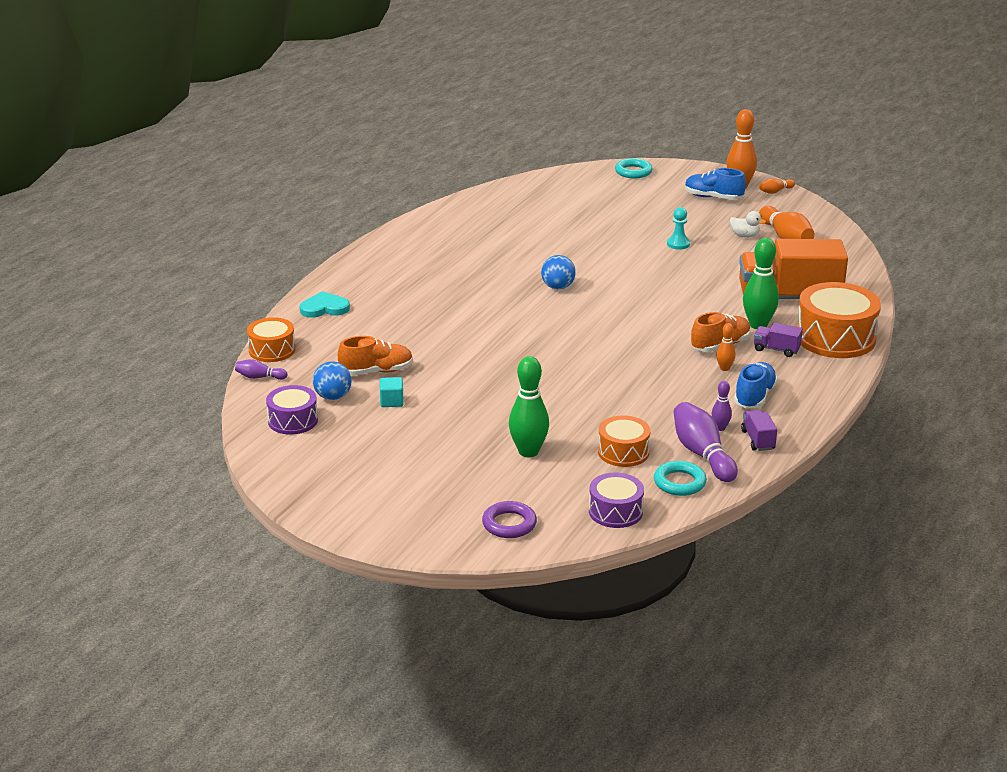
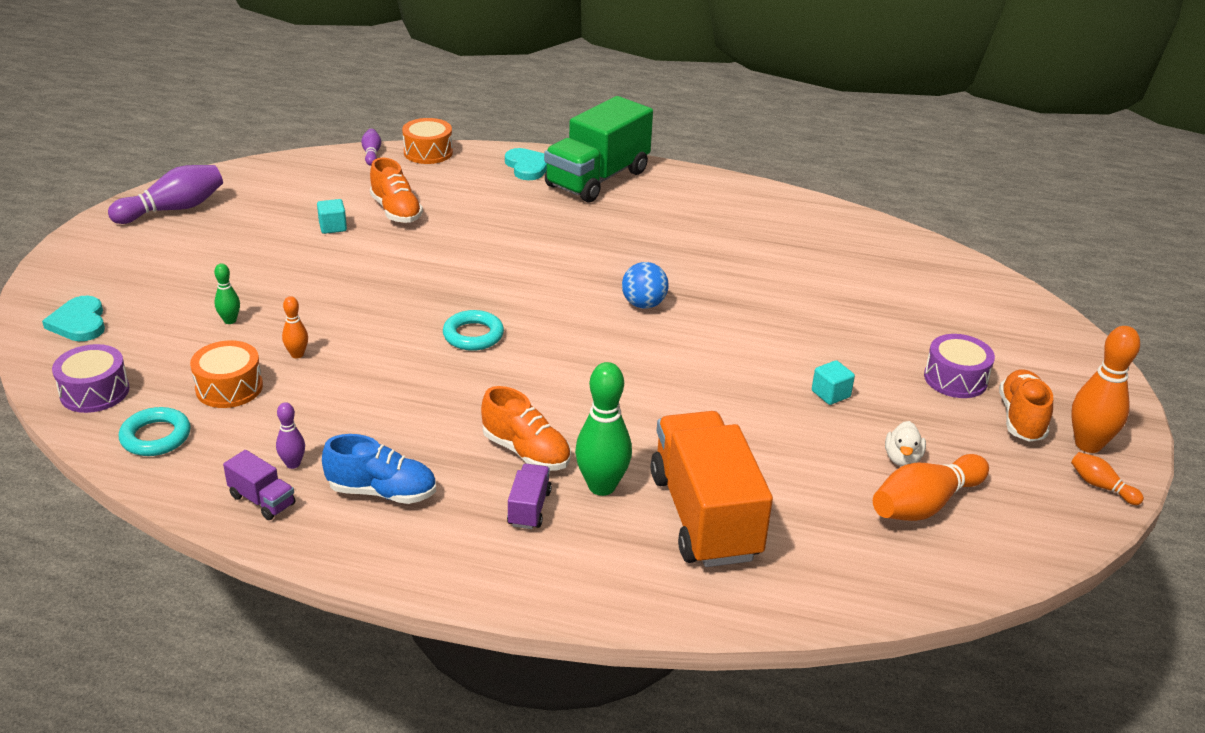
camera: 75 degrees right, 5 degrees up
purple drum [266,385,318,435] -> purple drum moved to [924,334,995,398]
blue ball [313,362,351,400] -> none
purple ring [482,501,537,538] -> turquoise heart [42,295,105,341]
green bowling pin [509,356,549,457] -> green bowling pin [214,263,240,324], size x0.51
turquoise ring [615,158,653,178] -> turquoise ring moved to [443,310,504,351]
turquoise pawn [667,207,690,250] -> turquoise cube [812,360,855,405]
purple bowling pin [674,402,738,482] -> purple bowling pin moved to [108,165,223,224]
blue shoe [685,168,746,200] -> orange shoe [999,369,1053,442]
orange bowling pin [716,323,736,371] -> orange bowling pin moved to [282,296,308,358]
purple truck [741,410,777,451] -> purple truck turned 60 degrees clockwise [223,450,295,520]
orange drum [797,282,881,358] -> none
none -> green truck [544,96,653,203]

